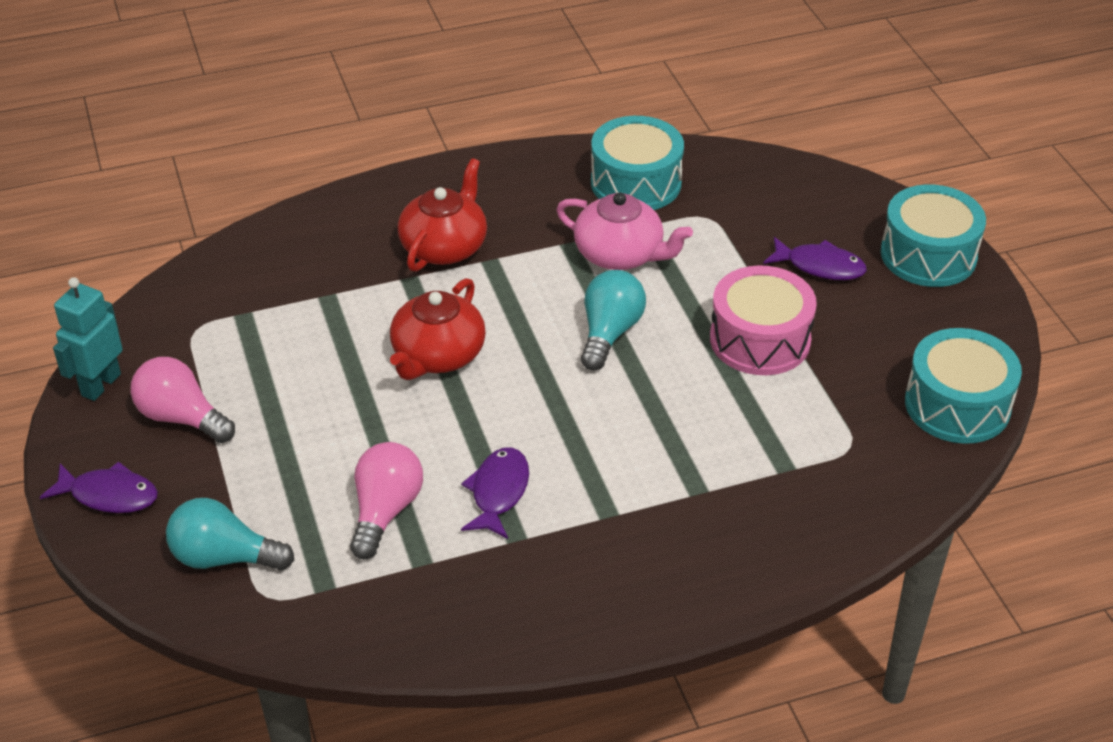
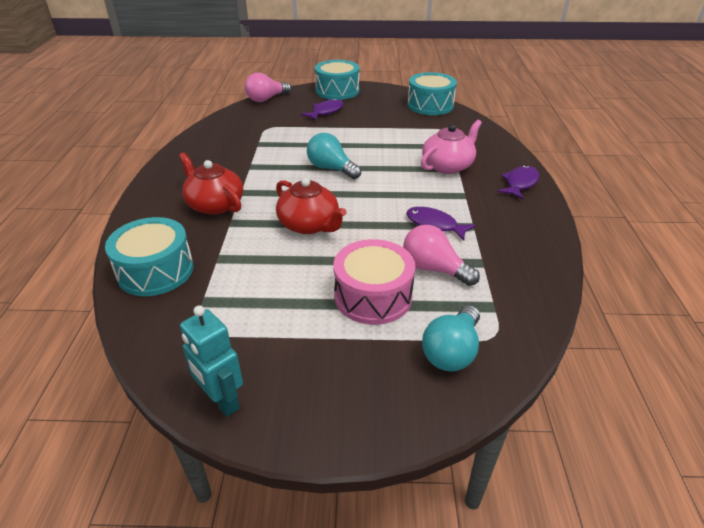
camera: 70 degrees left, 5 degrees down
purple fish [40,462,158,513] -> purple fish moved to [498,165,539,199]
pink light bulb [130,357,235,443] -> pink light bulb moved to [245,73,291,102]
pink teapot [556,193,693,270] -> pink teapot moved to [421,120,482,174]
turquoise drum [591,116,684,210] -> turquoise drum moved to [105,217,194,296]
pink drum [710,265,817,375] -> pink drum moved to [333,239,415,325]

